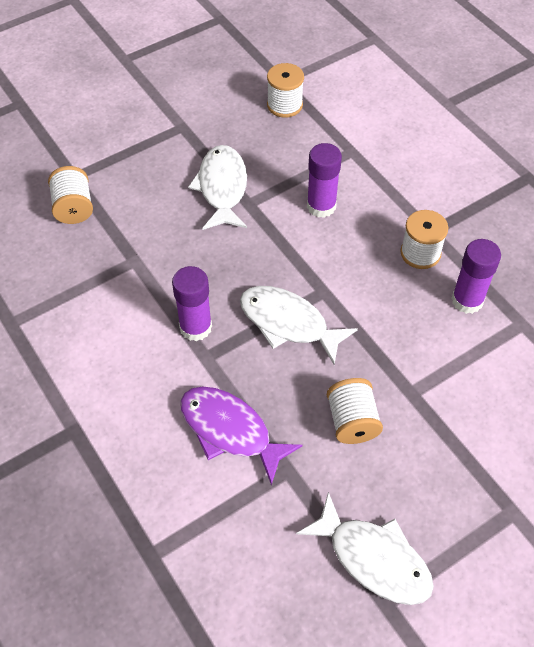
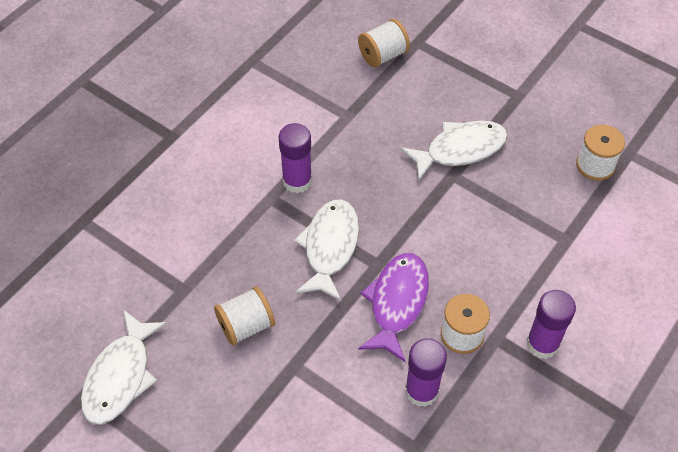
camera: 70 degrees right, 0 degrees up
purple fish [180,387,303,485] -> purple fish moved to [358,253,429,362]
purple glue stick [307,143,342,218] -> purple glue stick moved to [526,290,576,359]

